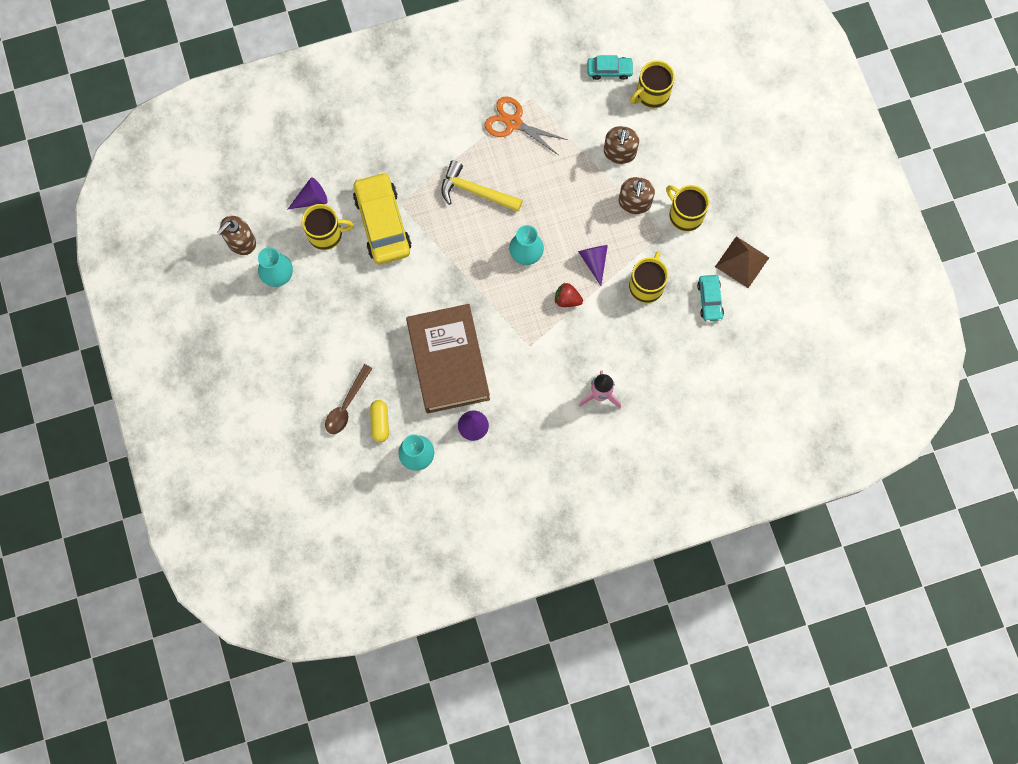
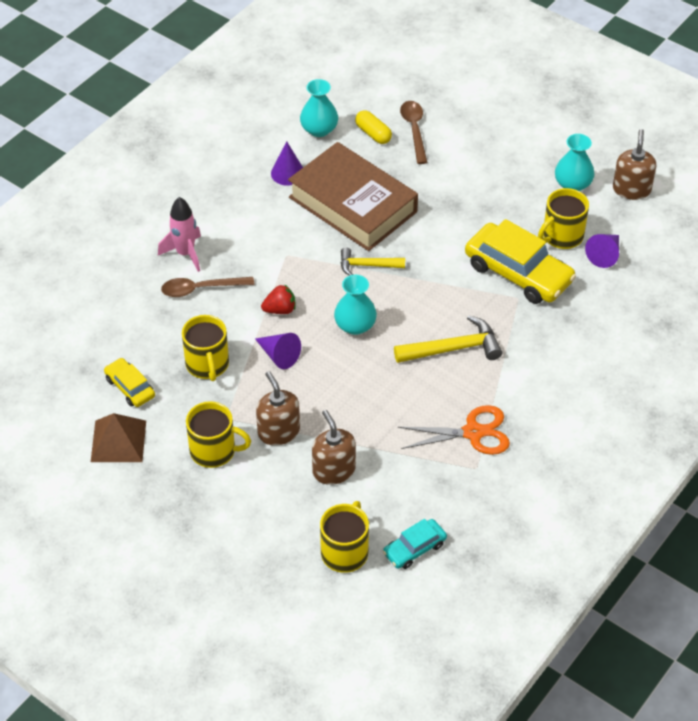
camera: 145 degrees right, 25 degrees down
turquoise car [697,275,724,322] -> yellow car [104,358,155,407]
none -> brown spoon [161,277,254,297]
none -> yellow hammer [341,247,405,276]

